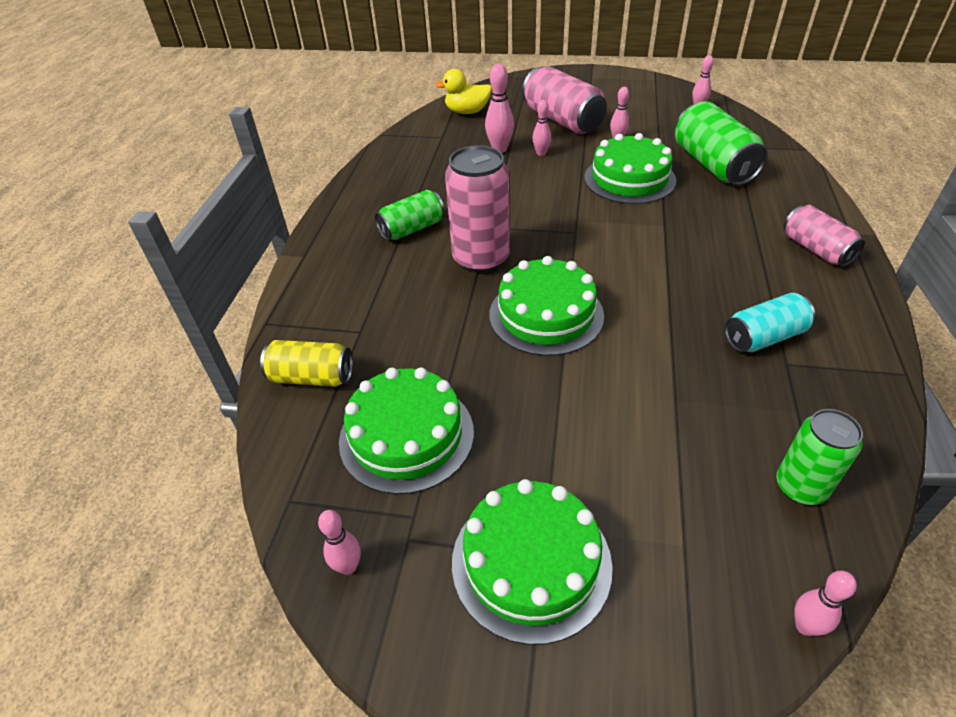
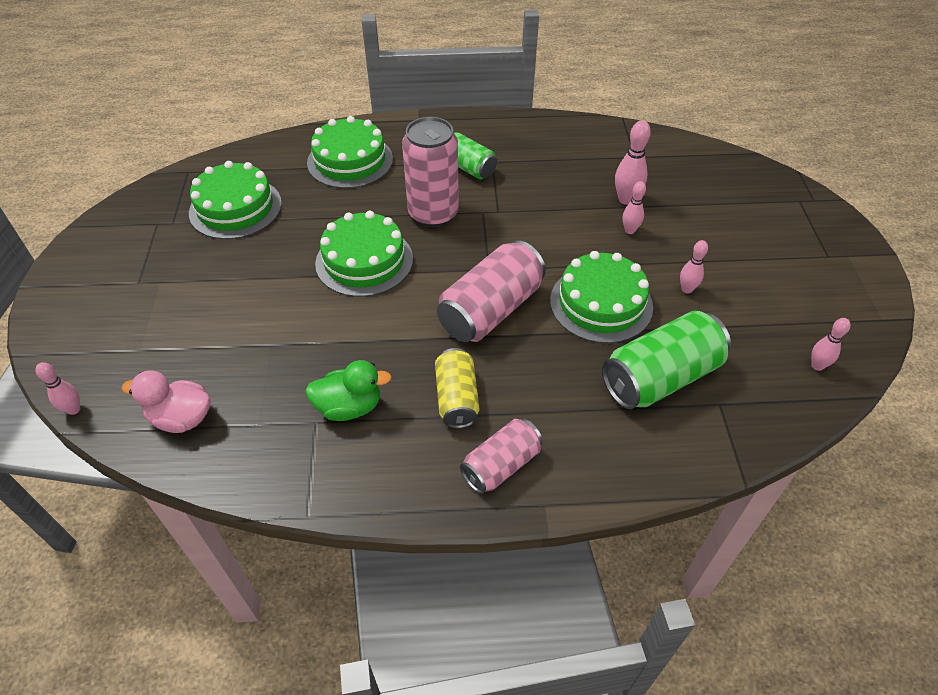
camera: 75 degrees right, 5 degrees up
yellow can [260,340,353,387] -> yellow can moved to [435,348,479,428]
pink bowling pin [318,510,361,575] -> none
yellow duck [435,69,492,114] -> none
green cake [452,479,613,645] -> green cake moved to [307,116,393,188]
pink can [522,66,607,134] -> pink can moved to [437,240,546,342]
turquoise can [725,293,815,352] -> green duck [305,360,392,421]
green can [776,409,863,505] -> pink duck [122,370,211,433]

